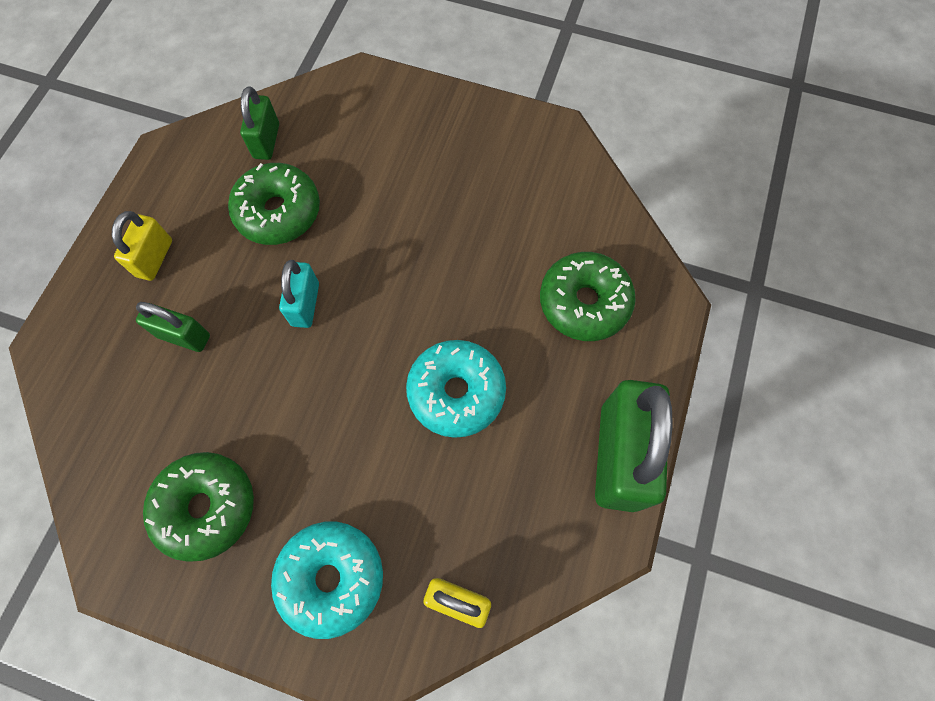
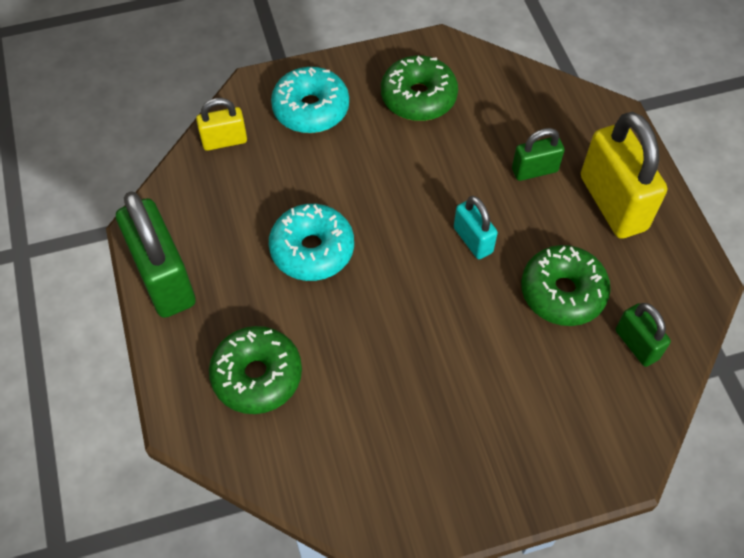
camera: 145 degrees right, 10 degrees down
yellow padlock [112,211,172,281] -> yellow padlock [581,112,667,239], size x1.89

